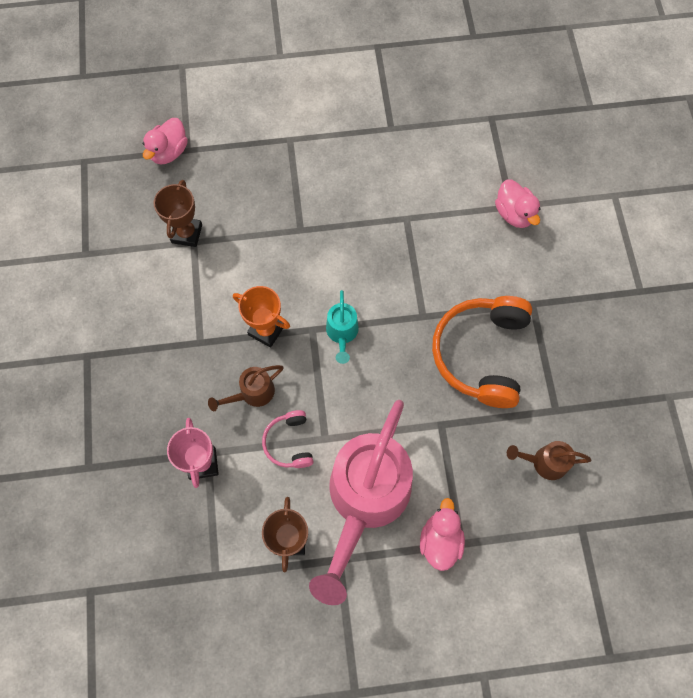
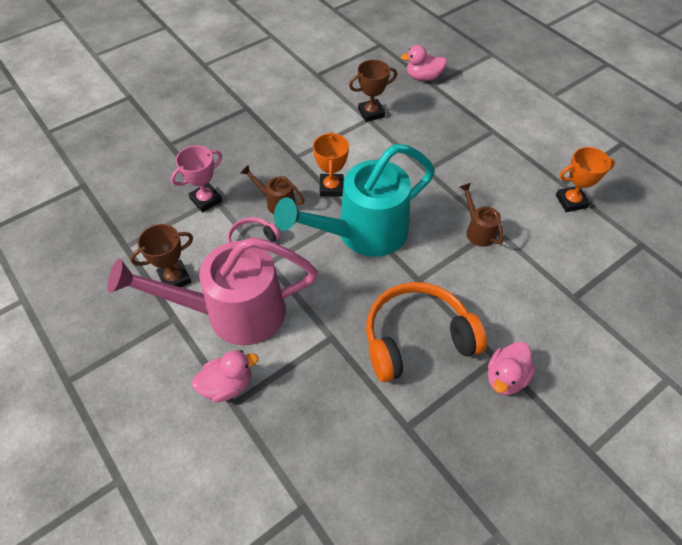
camera: 60 degrees right, 15 degrees down
turquoise watering can [326,290,359,364] -> turquoise watering can [274,144,435,257], size x2.35
pink duck [495,180,541,228] -> pink duck moved to [488,342,535,395]
brown watering can [507,441,592,480] -> brown watering can moved to [460,183,504,247]
none -> orange trophy [556,147,615,212]

